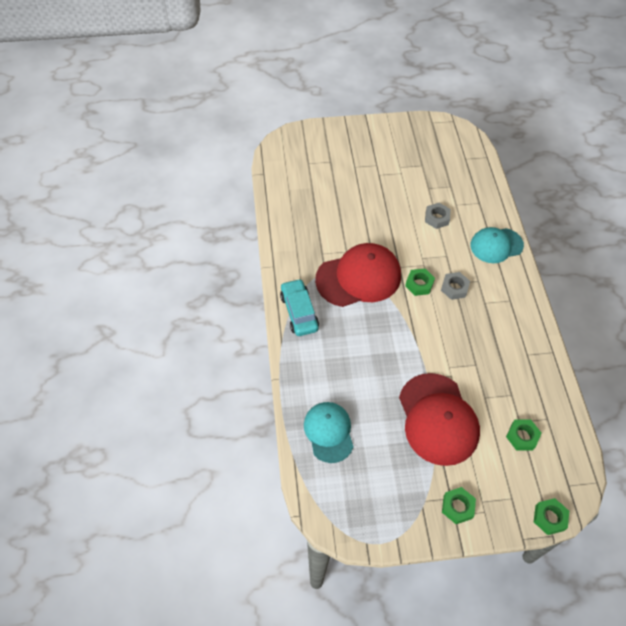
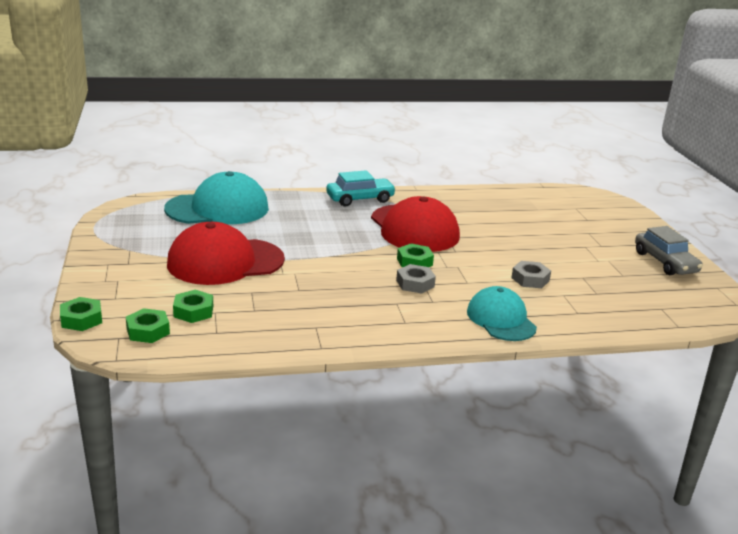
camera: 85 degrees right, 30 degrees down
turquoise cap [304,402,353,463] -> turquoise cap [164,171,269,224], size x1.57
green nut [442,487,476,524] -> green nut moved to [126,308,170,343]
none -> grey car [635,226,703,276]

